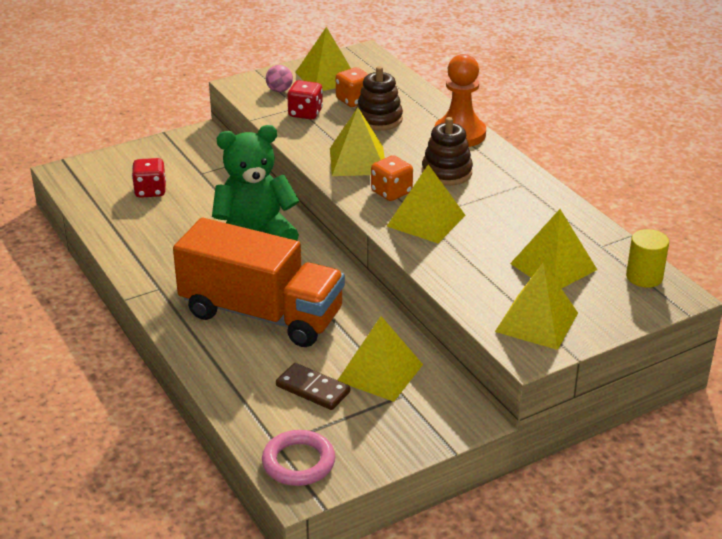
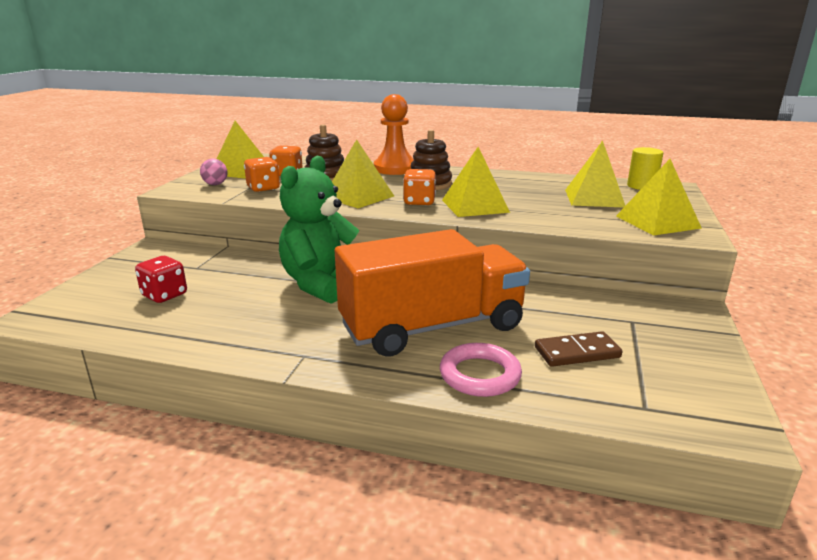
camera: 45 degrees left, 10 degrees down
pink ring [262,430,335,486] -> pink ring moved to [440,343,522,397]
red dice [287,80,323,120] -> orange dice [244,157,280,192]
yellow pyramid [338,316,423,402] -> none

